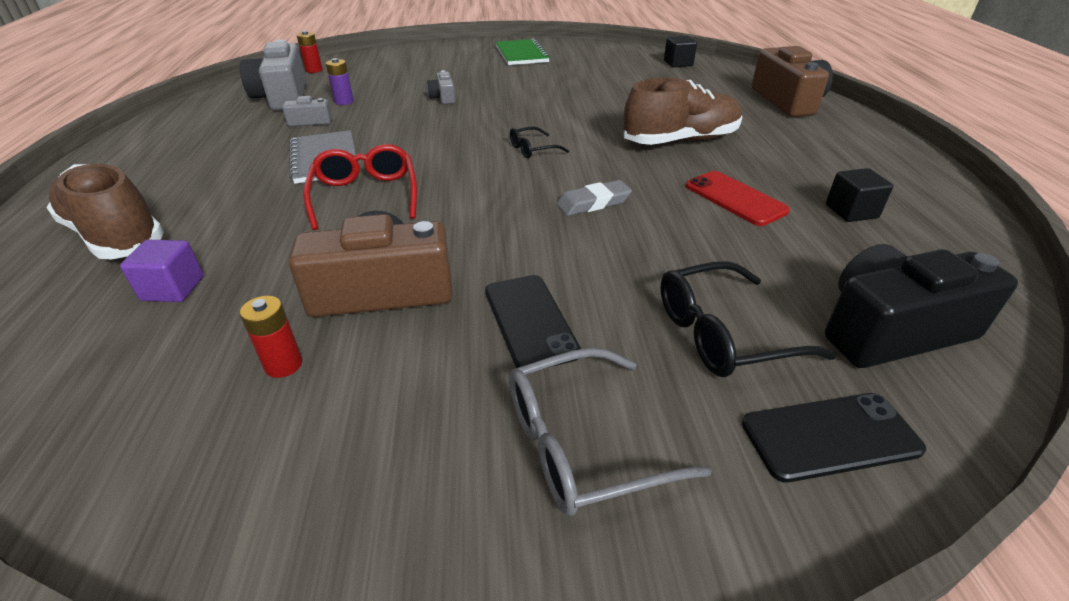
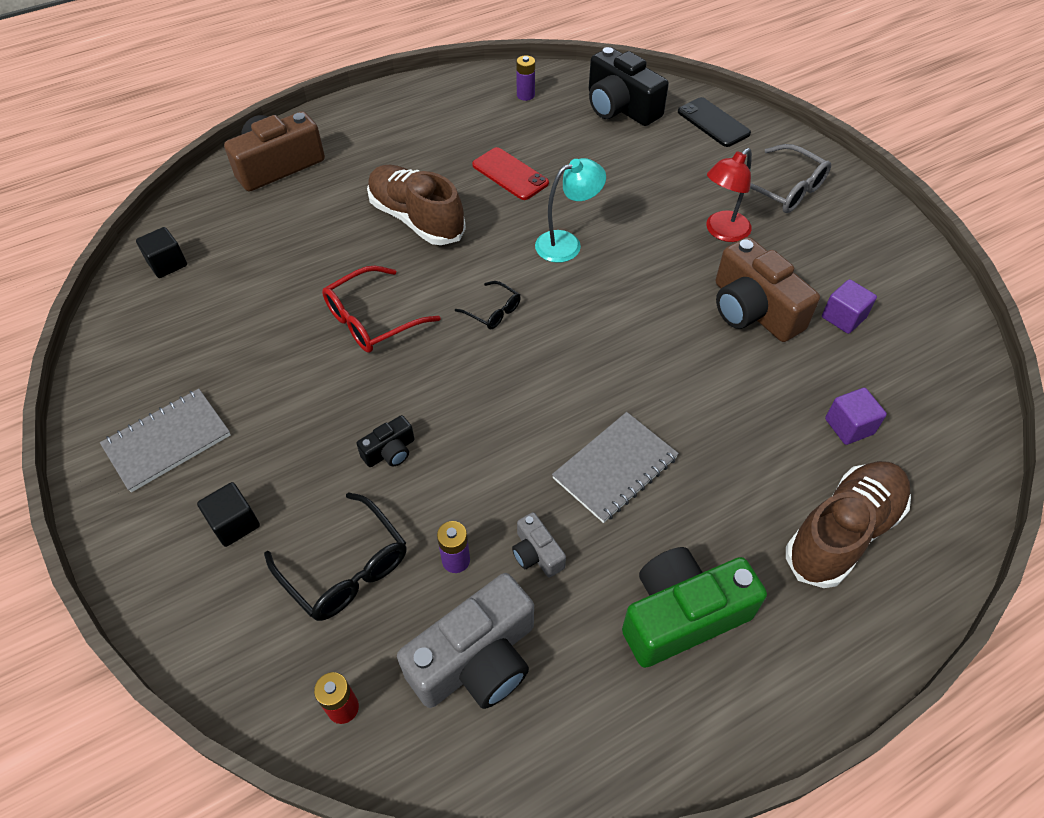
camera: 115 degrees left, 15 degrees up
brown shoe [46,164,164,260] -> brown shoe turned 150 degrees counterclockwise [786,461,911,588]
red battery [240,296,302,378] -> purple cube [822,279,877,334]
red glasses [303,144,417,230] -> red glasses moved to [322,265,441,353]
grey camera [427,70,455,104] -> black camera [356,415,414,467]
black phone [485,275,581,368] -> red lamp [706,148,752,242]
green notebook [496,38,550,65] -> grey notebook [100,389,231,492]
grey eraser [557,180,632,216] -> turquoise lamp [535,158,606,263]
black glasses [660,261,836,377] -> black glasses moved to [264,492,407,621]
red phone [686,171,790,226] -> red phone turned 75 degrees counterclockwise [472,147,549,200]
black cube [826,168,893,222] -> black cube moved to [197,482,260,547]
none -> purple battery [516,55,535,101]
none -> green camera [622,547,767,668]

